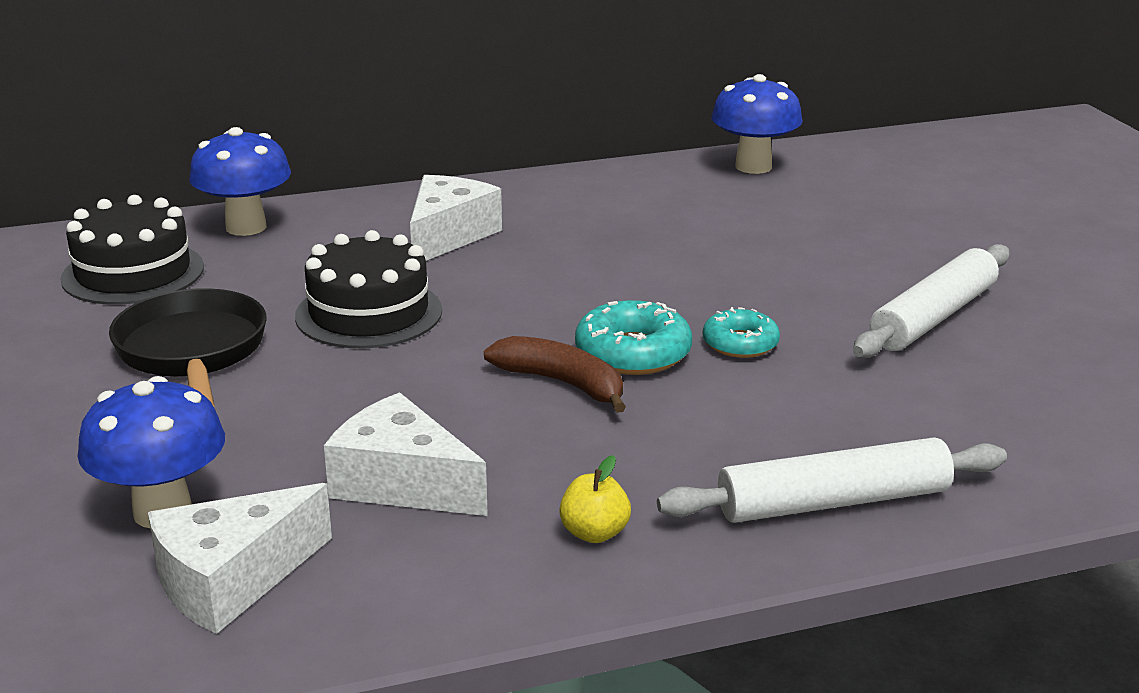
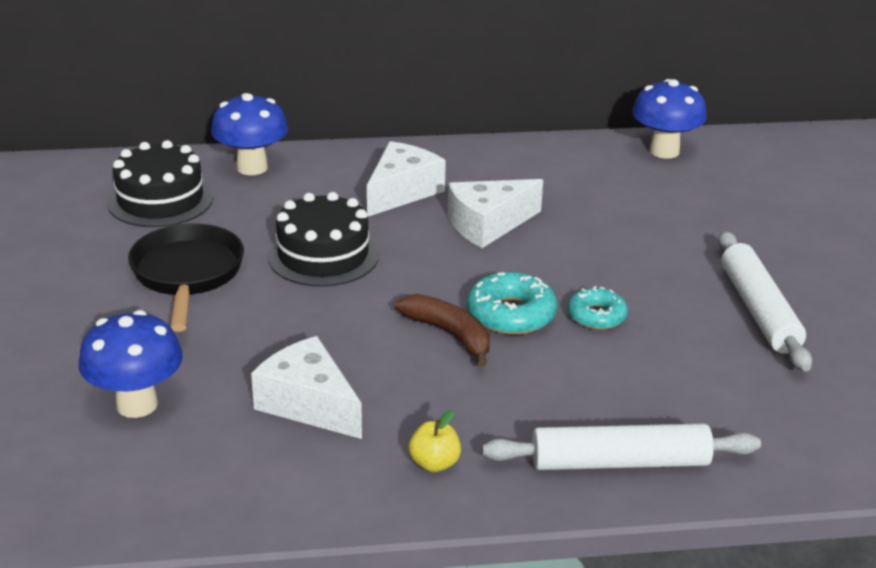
camera: 10 degrees right, 5 degrees up
white cheese [148,483,332,634] -> white cheese moved to [448,179,543,248]
white rolling pin [853,244,1009,358] -> white rolling pin turned 60 degrees counterclockwise [718,231,812,371]

